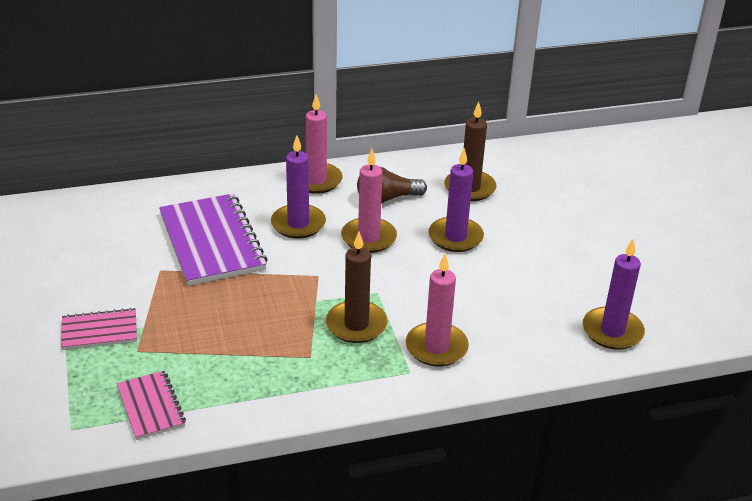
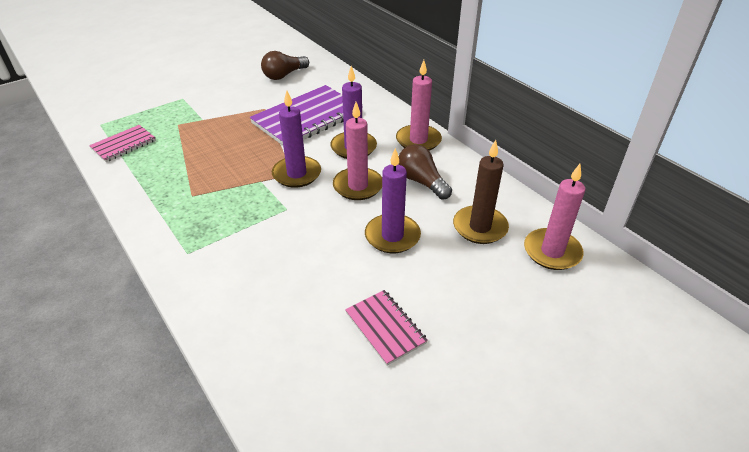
camera: 70 degrees right, 5 degrees up
pink notebook [61,308,137,350] -> pink notebook moved to [345,290,428,366]
brown candle [326,232,388,343] -> none
pink candle [406,254,469,367] -> pink candle moved to [524,164,585,270]
purple candle [583,239,645,350] -> purple candle moved to [272,91,321,188]
none -> brown light bulb [261,51,309,80]

